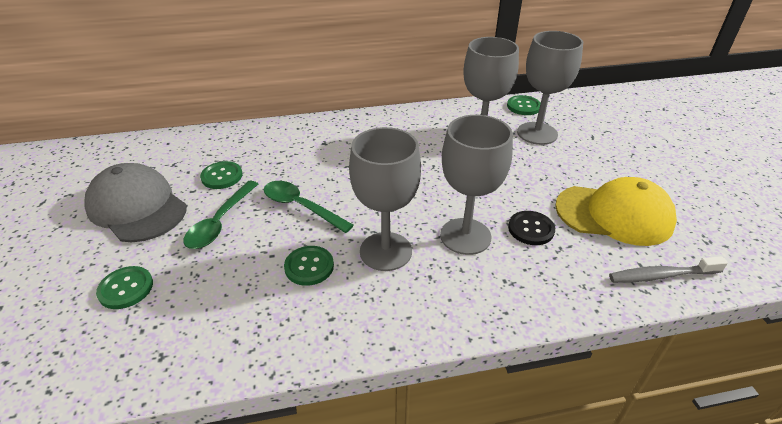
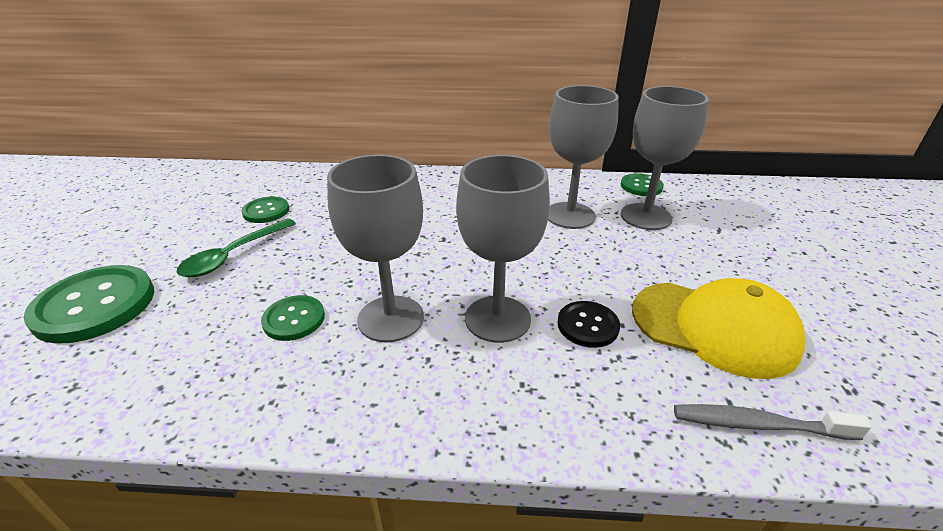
camera: 15 degrees right, 5 degrees down
grey cap [84,163,187,242] -> none
green button [96,266,153,309] -> green button [23,265,154,344], size x1.83
green spoon [264,181,354,233] -> none

